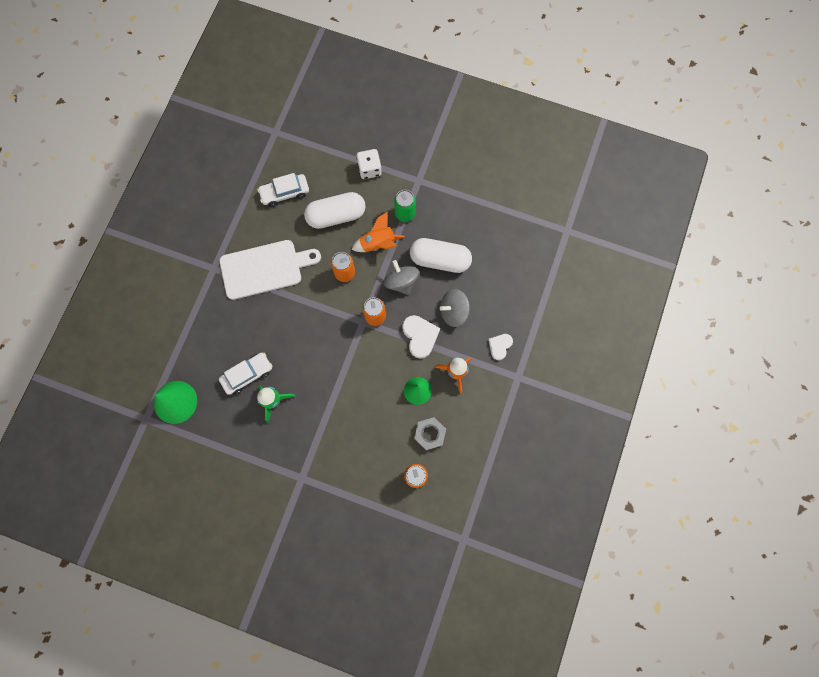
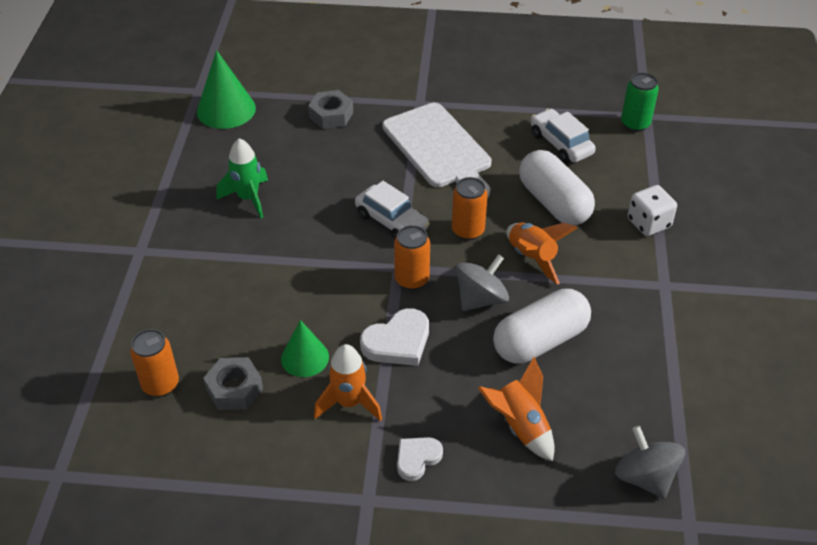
camera: 75 degrees right, 30 degrees down
white car [219,353,272,395] -> white car moved to [355,181,430,239]
green can [394,190,416,222] -> green can moved to [621,72,659,132]
white capsule [410,238,472,273] -> white capsule turned 60 degrees clockwise [493,289,591,364]
grey spinning top [440,289,470,327] -> grey spinning top moved to [615,426,685,499]
white heart [488,334,513,360] -> white heart turned 60 degrees counterclockwise [397,437,443,481]
none -> grey nut [308,90,353,129]
none -> orange rocket [478,357,555,461]

